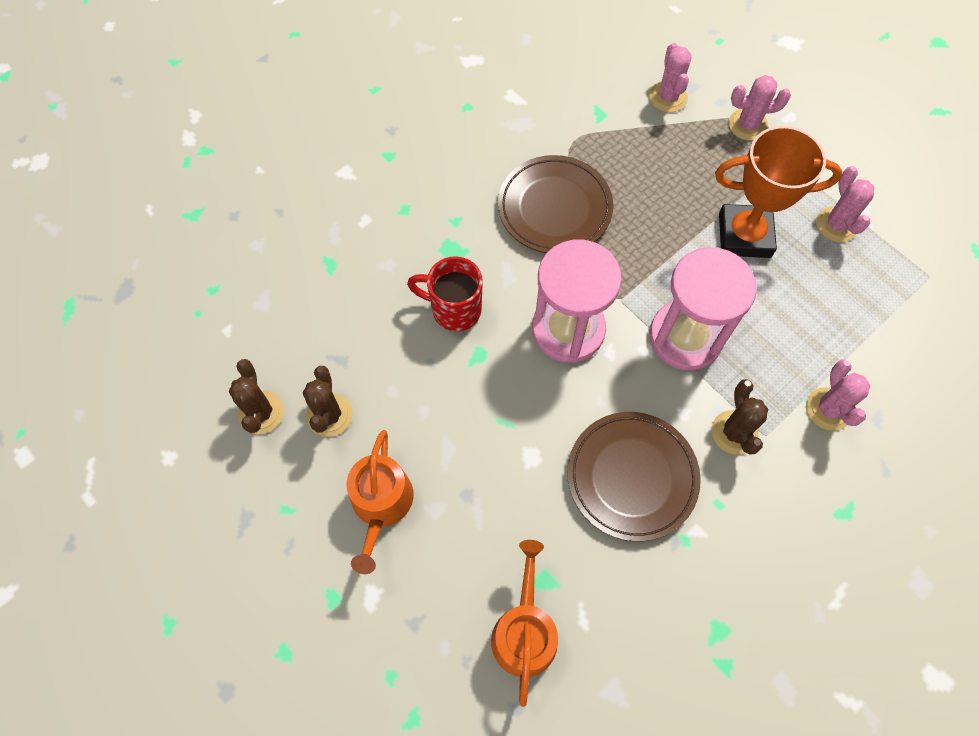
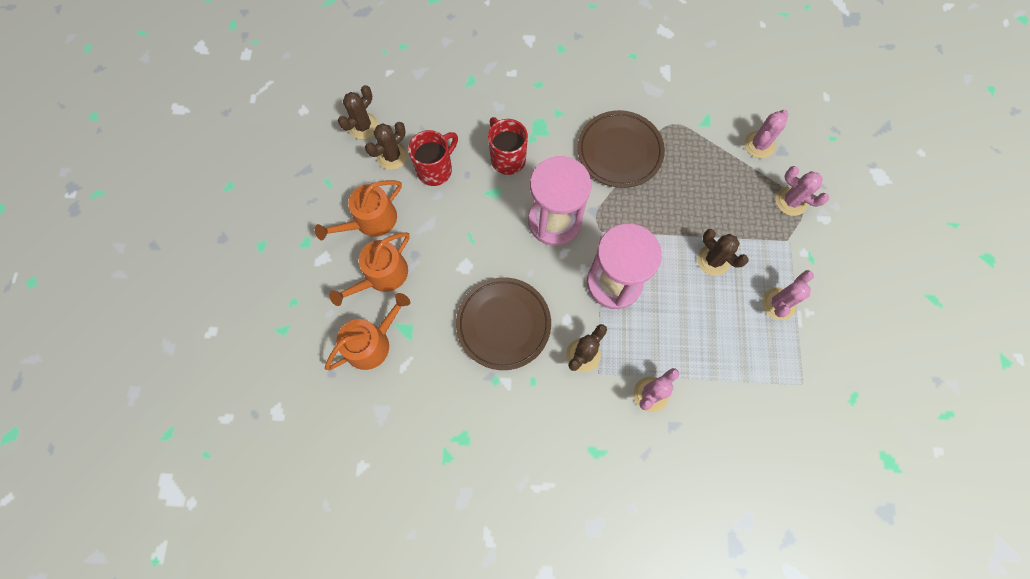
camera: 45 degrees right, 5 degrees up
orange trophy [715,126,842,258] -> brown cactus [697,229,749,276]
none -> orange watering can [329,232,410,306]
none -> red mug [408,130,458,186]

